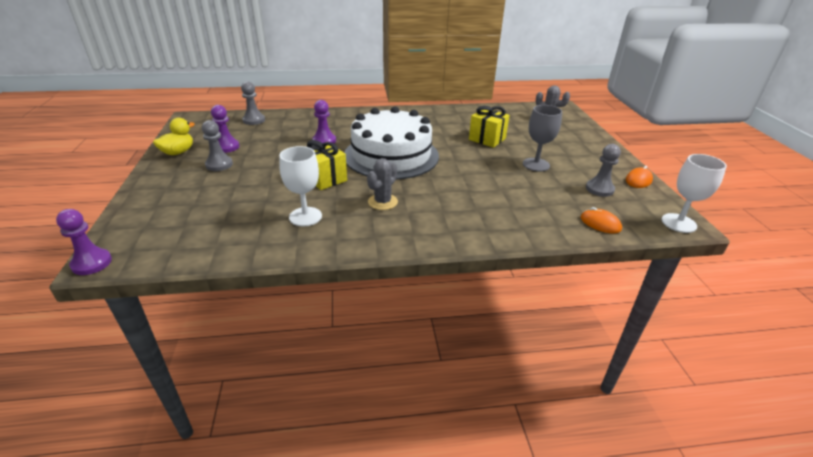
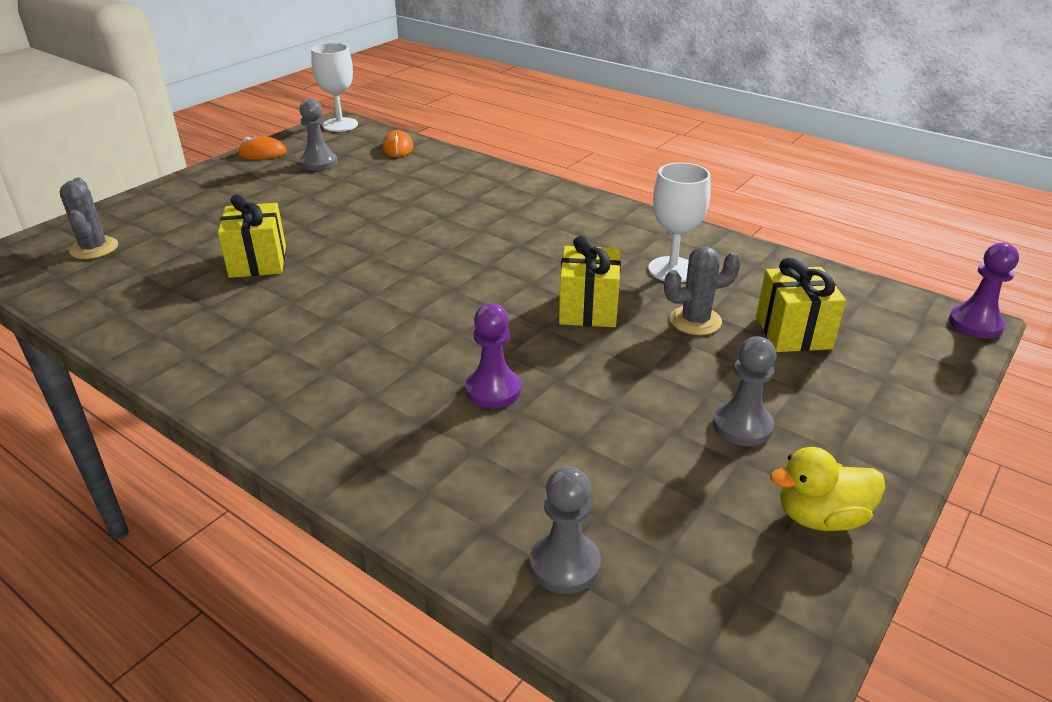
camera: 135 degrees left, 0 degrees up
purple pawn [211,105,239,153] -> none
white cake [344,106,439,180] -> none
grey cactus [367,158,398,210] -> grey cactus moved to [664,246,741,335]
grey goblet [523,105,562,172] -> none
none -> yellow gift [756,258,846,352]

